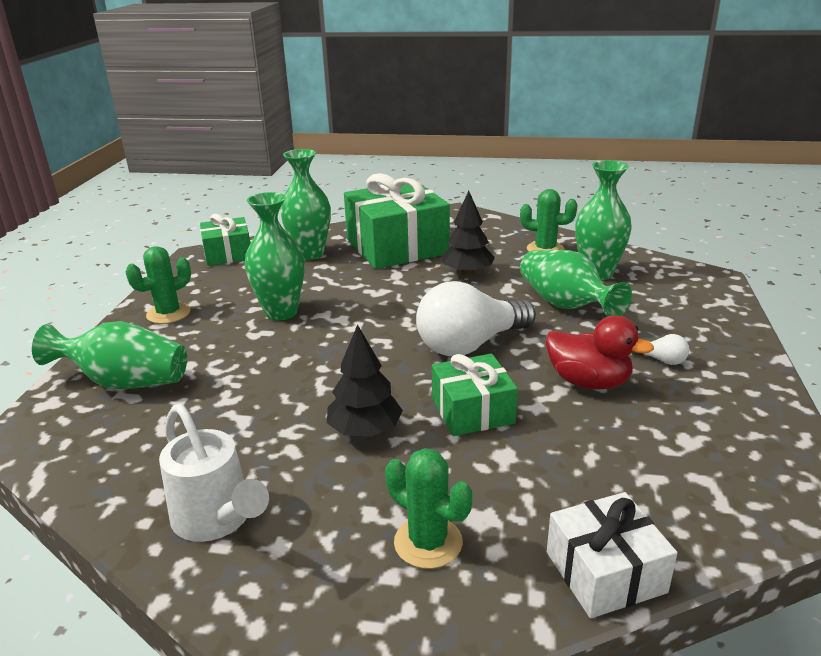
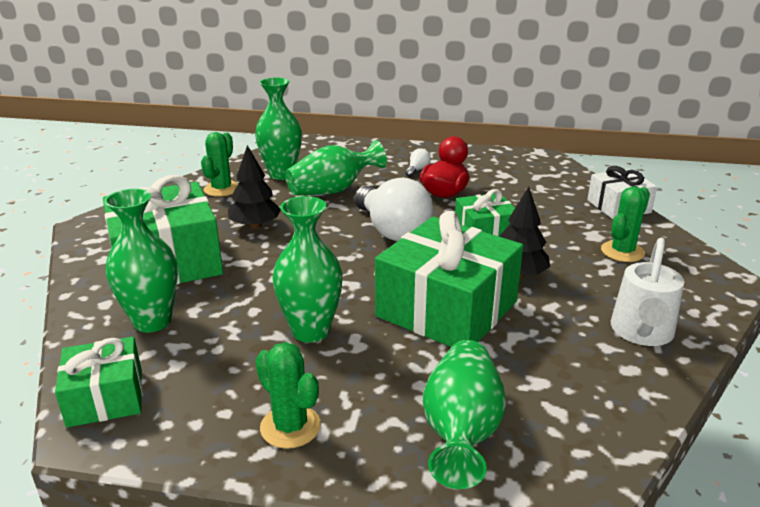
camera: 90 degrees left, 0 degrees up
white watering can [159,404,269,542] -> white watering can turned 150 degrees clockwise [611,238,684,346]
none -> green gift [375,211,523,347]

